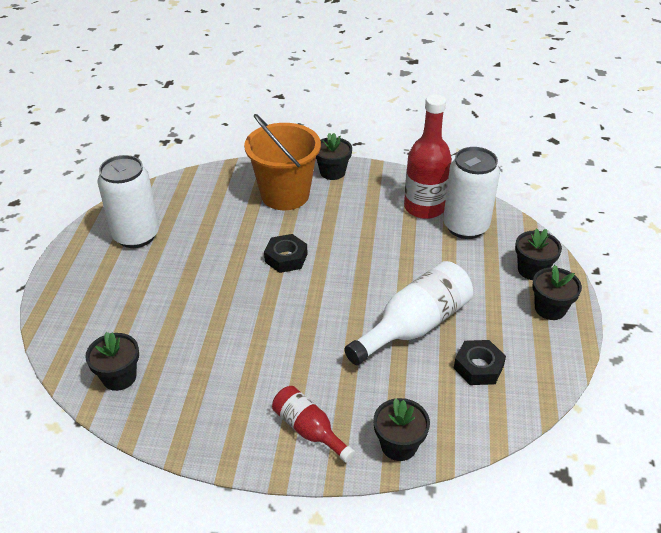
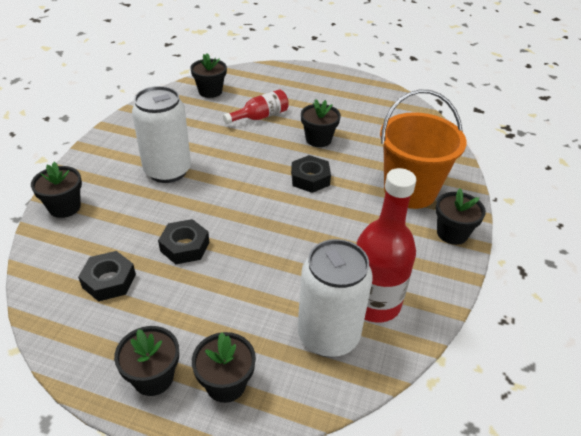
camera: 100 degrees right, 0 degrees up
white can [97,155,159,248] -> white can moved to [132,86,191,183]
red bottle [272,386,355,463] -> red bottle moved to [223,89,289,124]
white bottle [344,261,473,365] -> black nut [158,219,209,264]
none -> black flower pot [301,99,341,147]

